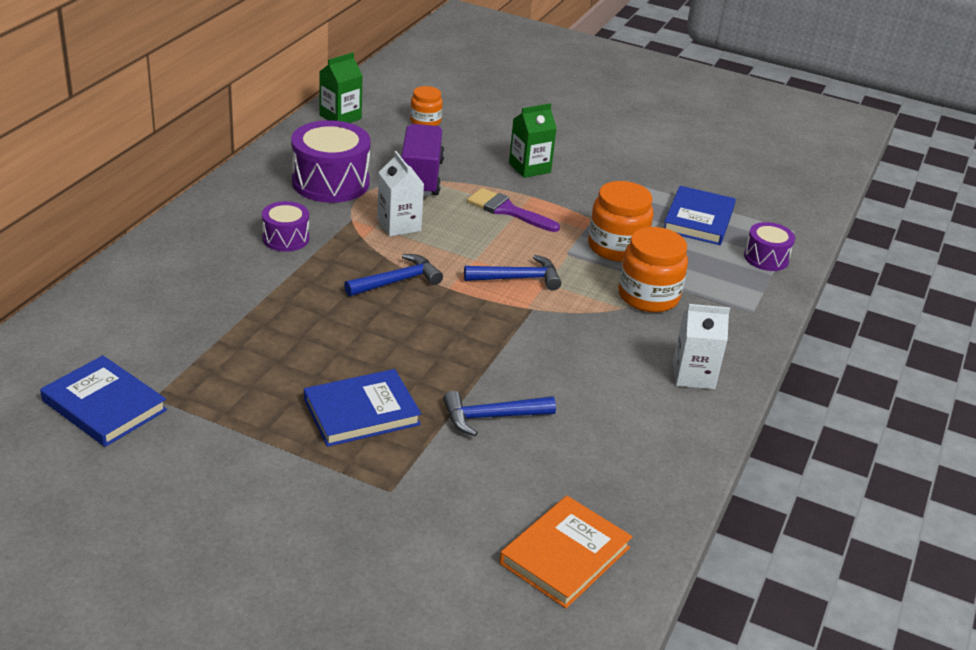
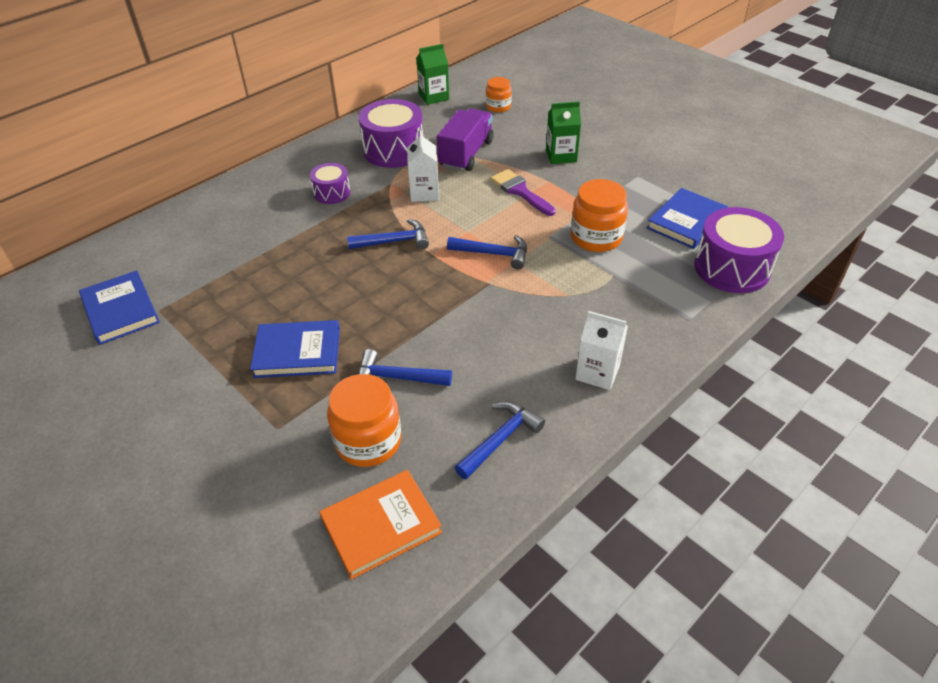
camera: 25 degrees right, 10 degrees up
orange jar [618,227,688,312] -> orange jar moved to [327,374,401,467]
purple drum [744,222,795,271] -> purple drum [694,207,784,293], size x1.79
none -> blue hammer [455,402,545,480]

